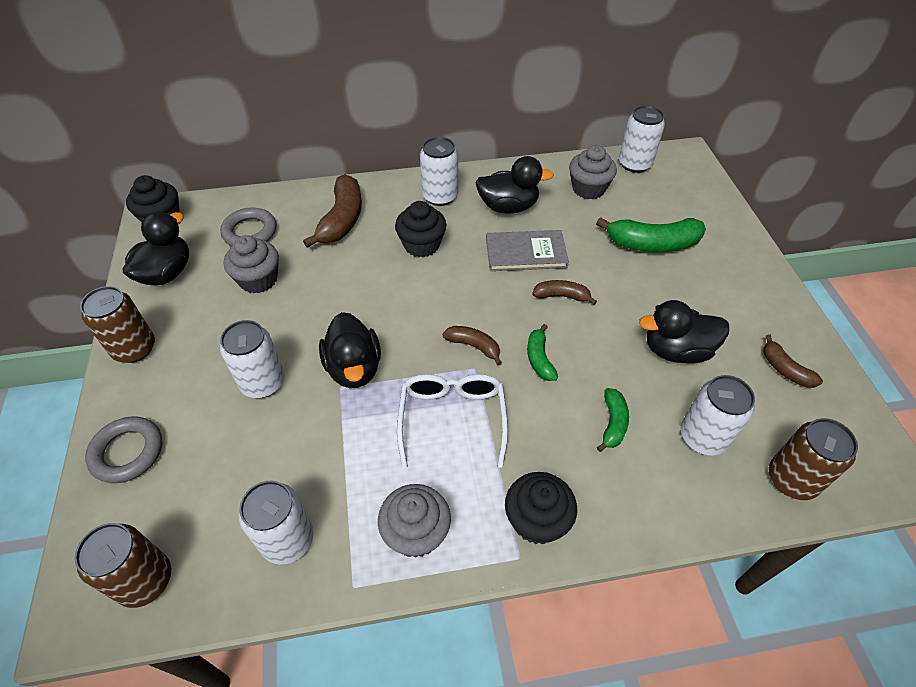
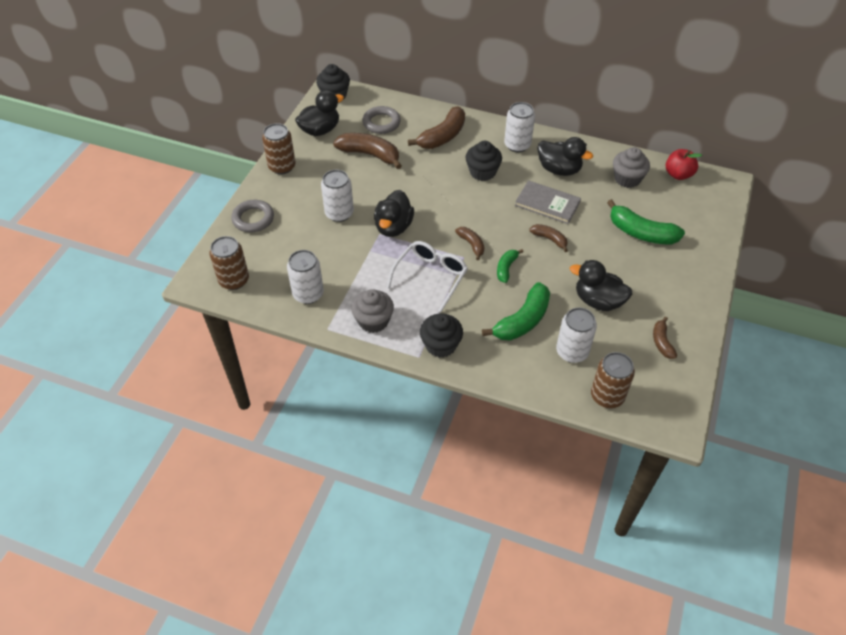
camera: 30 degrees right, 0 degrees up
grey cupcake [224,235,279,293] -> brown banana [333,133,402,169]
green banana [597,388,629,452] -> green banana [482,282,550,340], size x1.82
white can [619,105,665,173] -> red apple [666,149,702,180]

